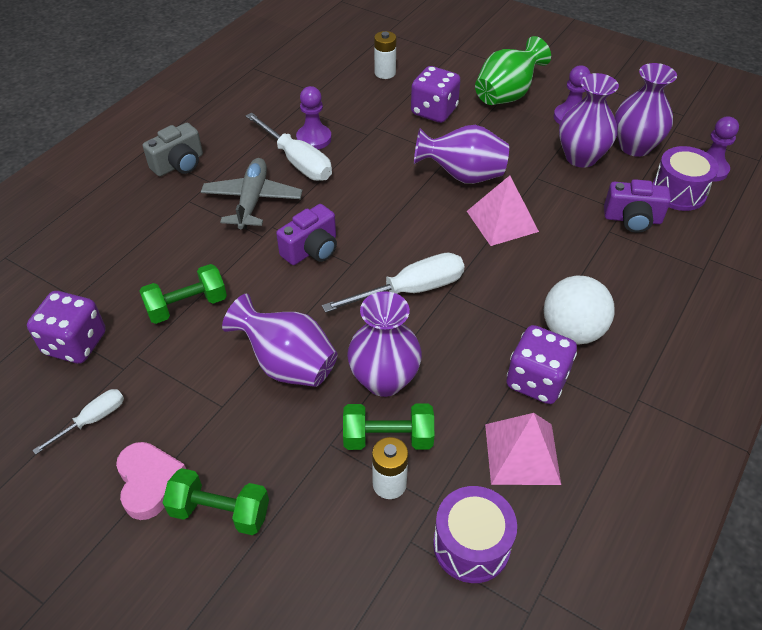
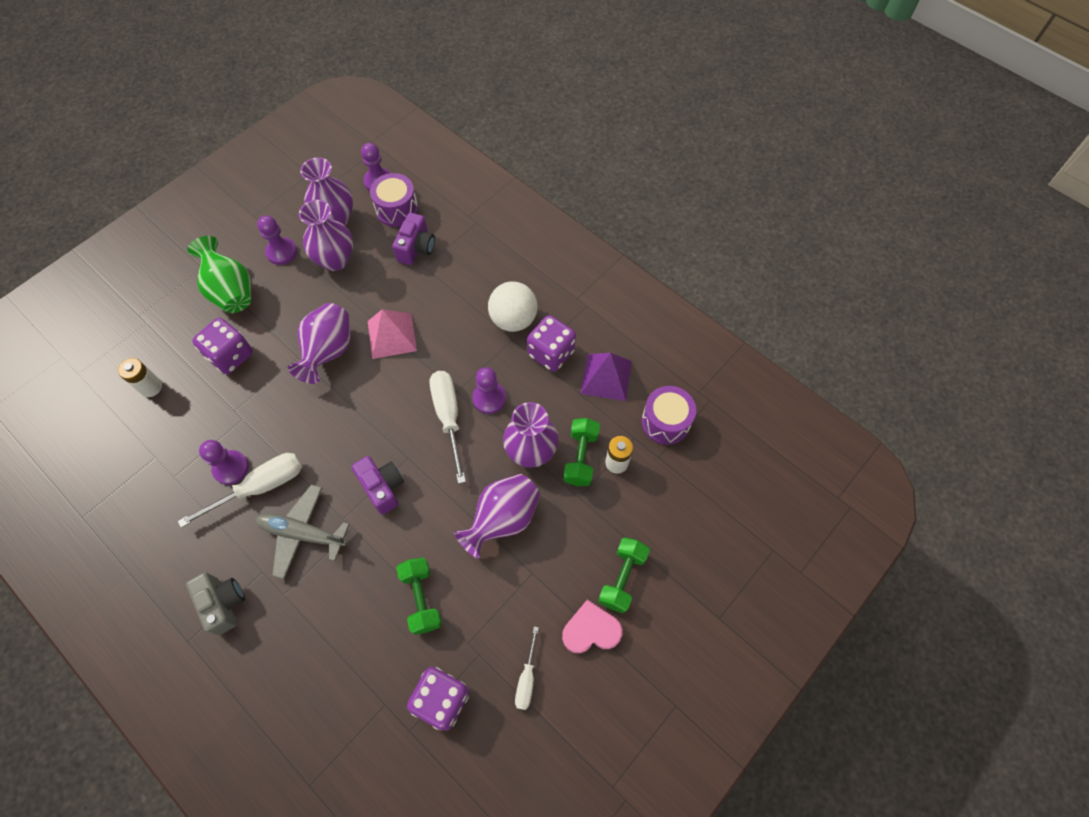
camera: 80 degrees left, 15 degrees up
white screwdriver [32,389,124,455] -> white screwdriver turned 135 degrees counterclockwise [515,627,539,710]
pink pyramid [485,413,561,485] -> purple pyramid [580,353,632,401]
none -> purple pawn [472,367,506,414]

